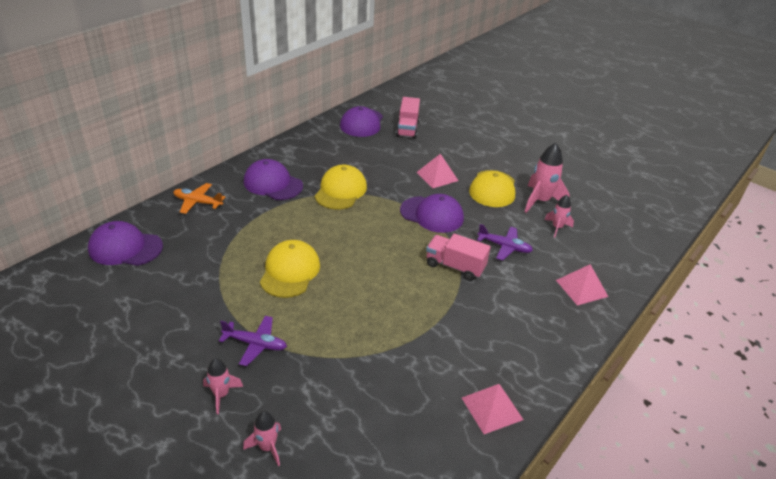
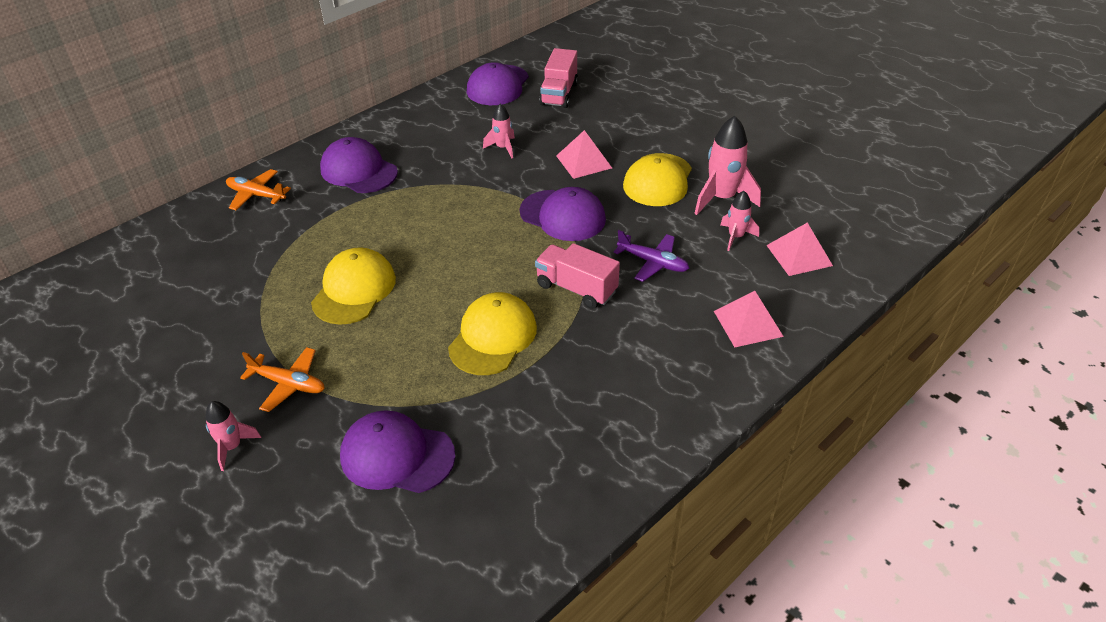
camera: 10 degrees right, 5 degrees up
purple cap [88,221,163,266] -> purple cap moved to [340,411,455,493]
purple plane [219,316,287,366] -> orange plane [240,347,325,412]
pink rocket [243,411,281,466] -> pink rocket moved to [483,104,515,158]
yellow cap [315,164,367,209] -> yellow cap moved to [448,292,537,375]
pink pyramid [462,384,524,434] -> pink pyramid moved to [766,223,833,276]

